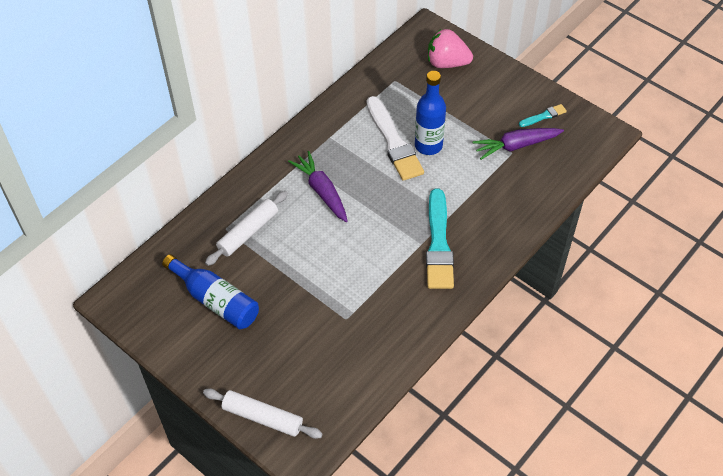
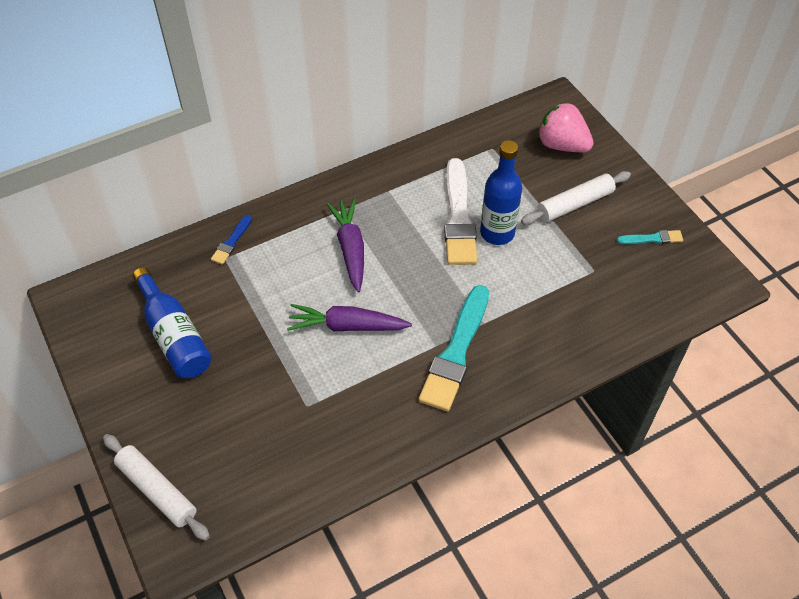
camera: 20 degrees right, 0 degrees up
white rolling pin [205,191,288,266] -> white rolling pin moved to [521,171,631,225]
purple carrot [472,128,564,160] -> purple carrot moved to [287,304,412,332]
none -> blue brush [211,215,252,265]

